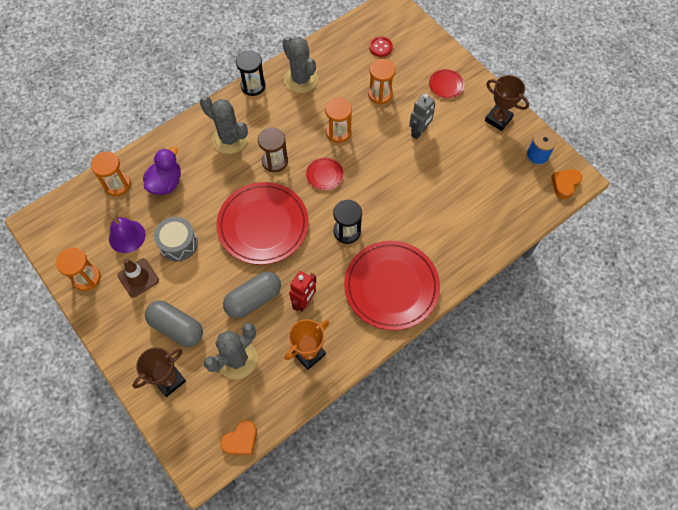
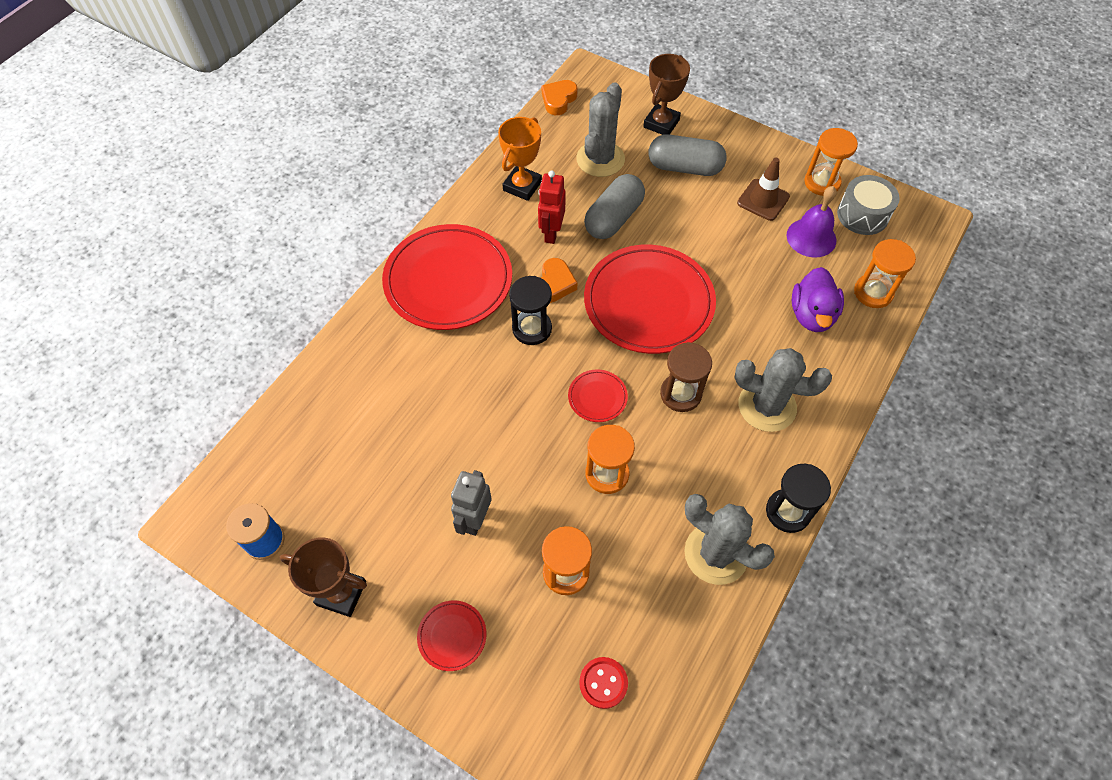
camera: 160 degrees right, 5 degrees down
grey drum [154,217,198,262] -> grey drum moved to [837,175,900,235]
orange heart [551,169,582,199] -> orange heart moved to [541,258,577,303]

